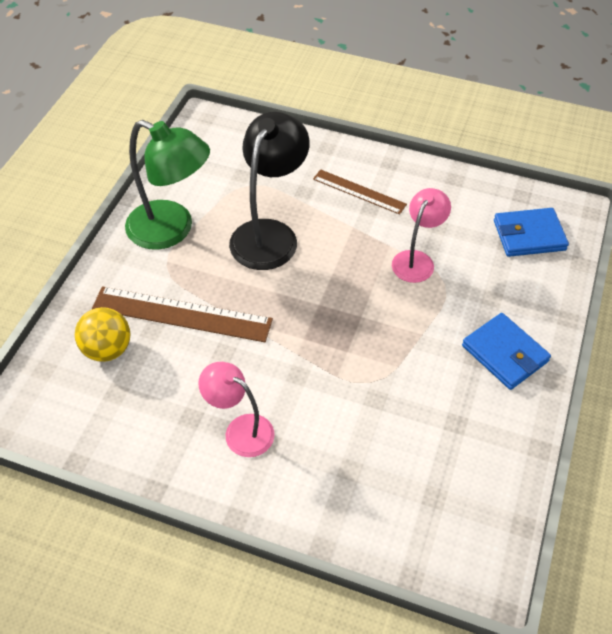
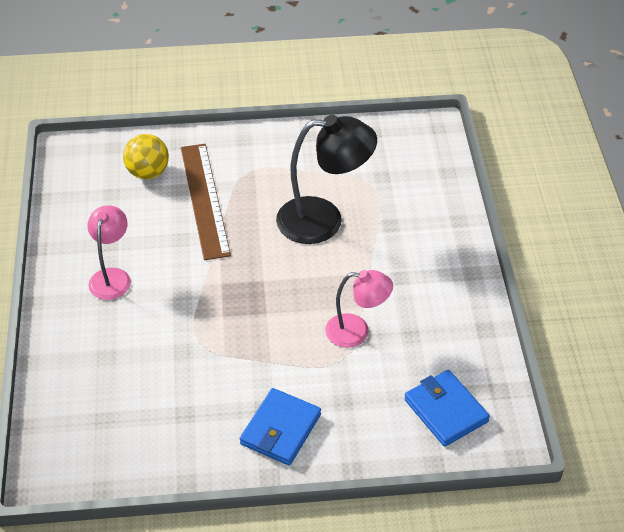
camera: 65 degrees right, 5 degrees down
green lamp [125,120,210,250] -> none
brown ruler [313,169,407,215] -> none

